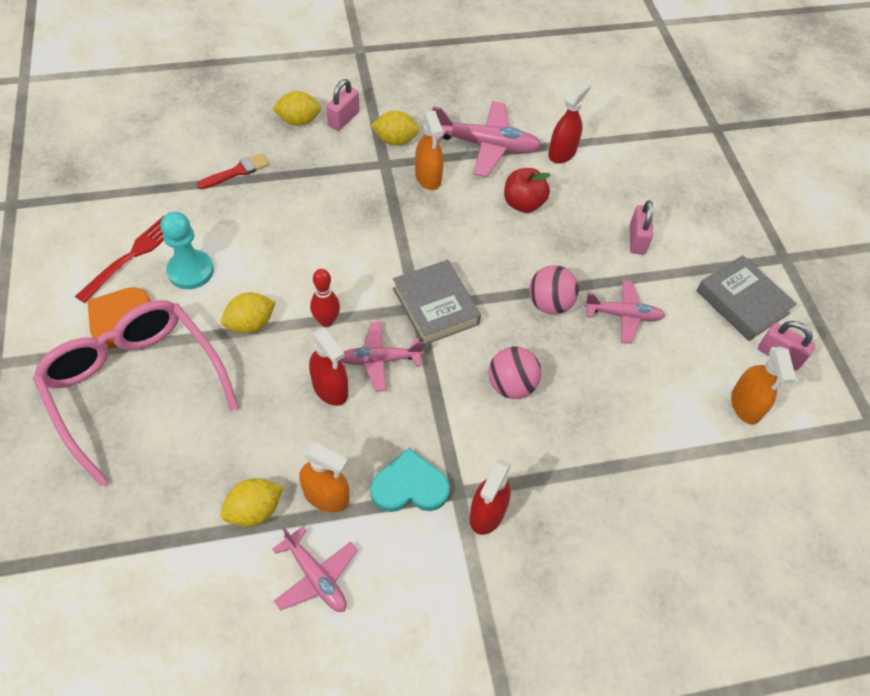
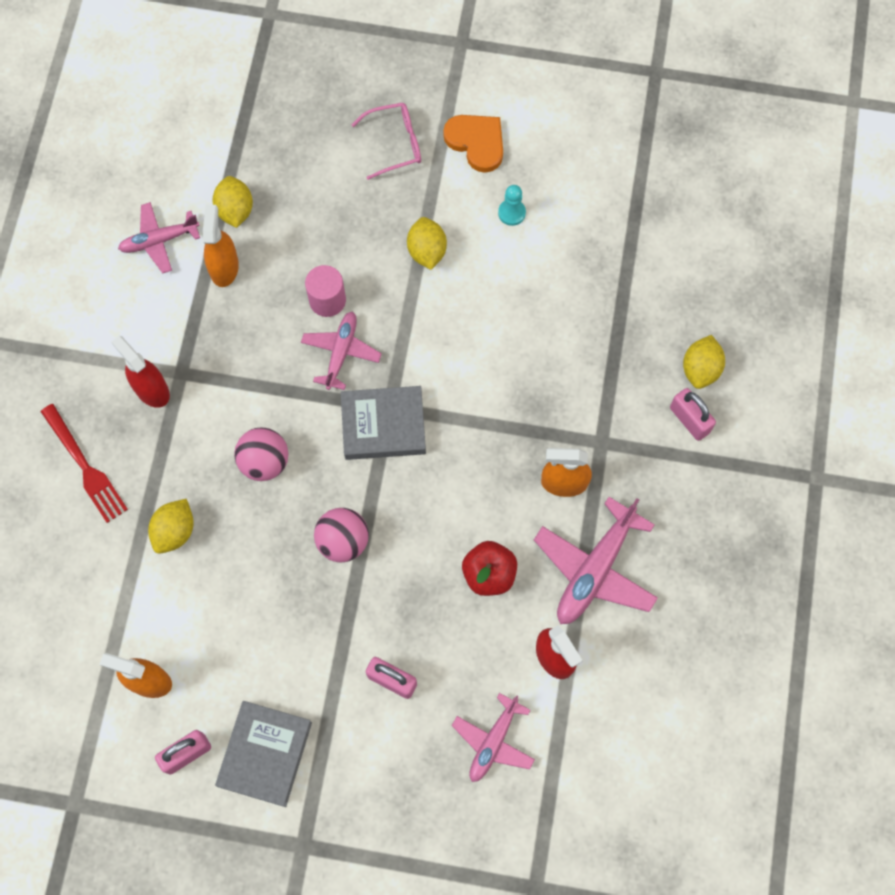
camera: 115 degrees right, 15 degrees up
pink glasses [33,300,239,486] -> pink glasses [352,103,421,180], size x0.48
red fork [75,216,164,303] -> red fork moved to [41,404,128,523]
turquoise pawn [161,212,214,289] -> turquoise pawn [498,185,526,226], size x0.59
red brush [197,153,269,189] -> none
orange spray bottle [299,443,350,512] -> orange spray bottle turned 135 degrees clockwise [203,204,239,287]
red spray bottle [309,327,348,406] -> pink cylinder [305,265,346,317]
red bowling pin [310,269,340,327] -> none
turquoise heart [370,448,450,512] -> none
yellow lemon [371,111,419,145] -> yellow lemon moved to [148,499,194,554]
pink plane [584,280,665,344] -> pink plane moved to [452,693,535,782]
grey book [696,255,797,341] -> grey book turned 60 degrees counterclockwise [215,701,312,807]

